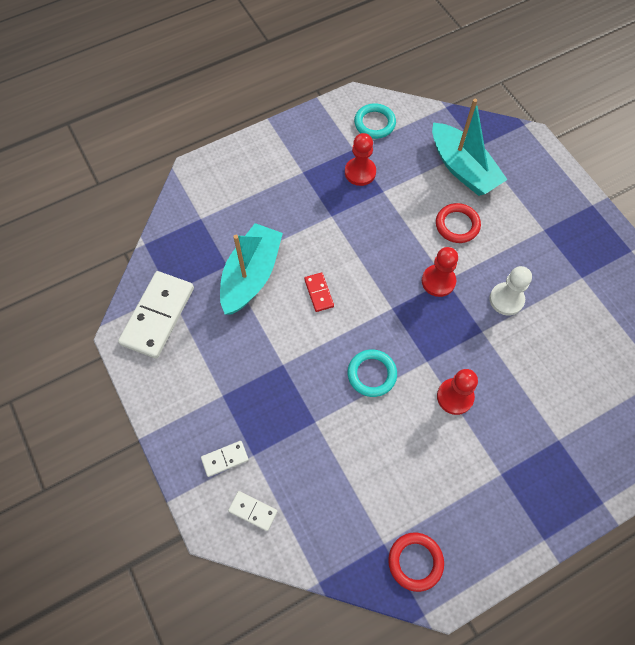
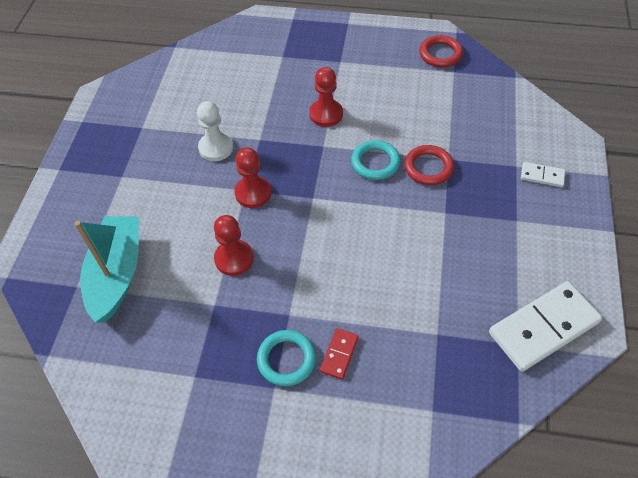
camera: 140 degrees left, 10 degrees down
turquoise boat [220,223,283,315] -> none
white domino [228,491,277,531] -> none
red domino [304,272,334,312] -> red domino moved to [320,328,359,380]
red pawn [345,133,376,186] -> red pawn moved to [214,215,254,276]
turquoise ring [354,104,396,139] -> turquoise ring moved to [257,330,316,386]
red ring [436,203,481,243] -> red ring moved to [404,145,454,185]

